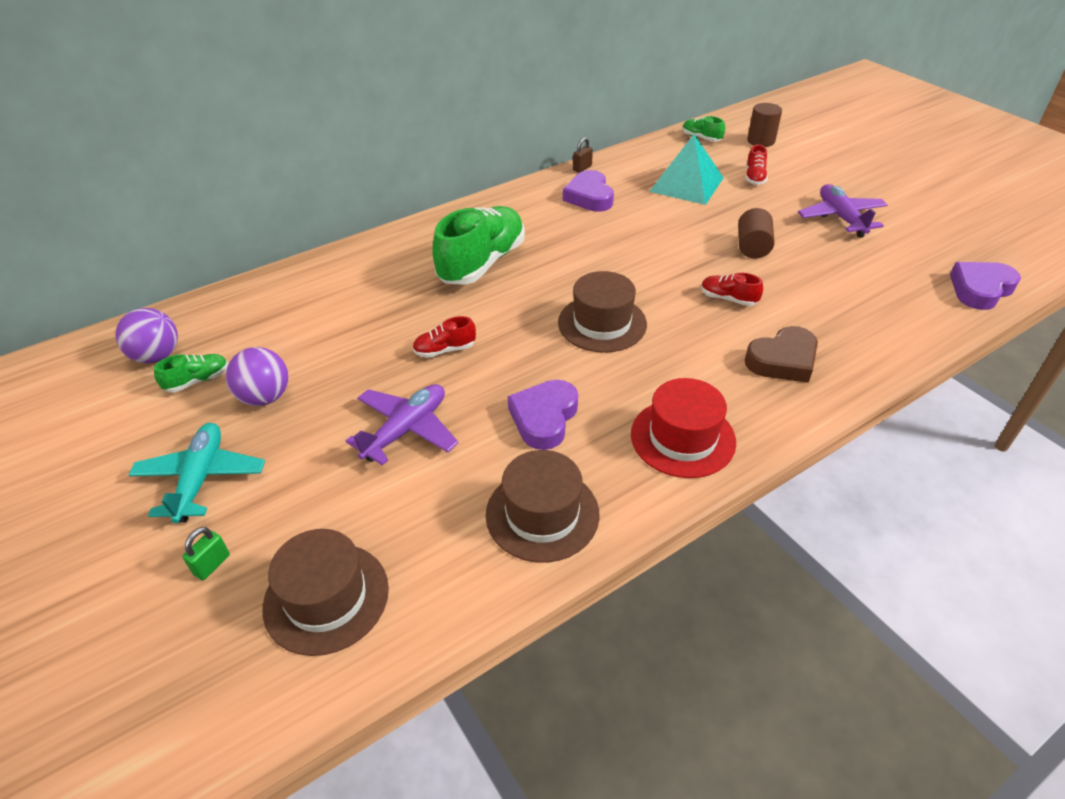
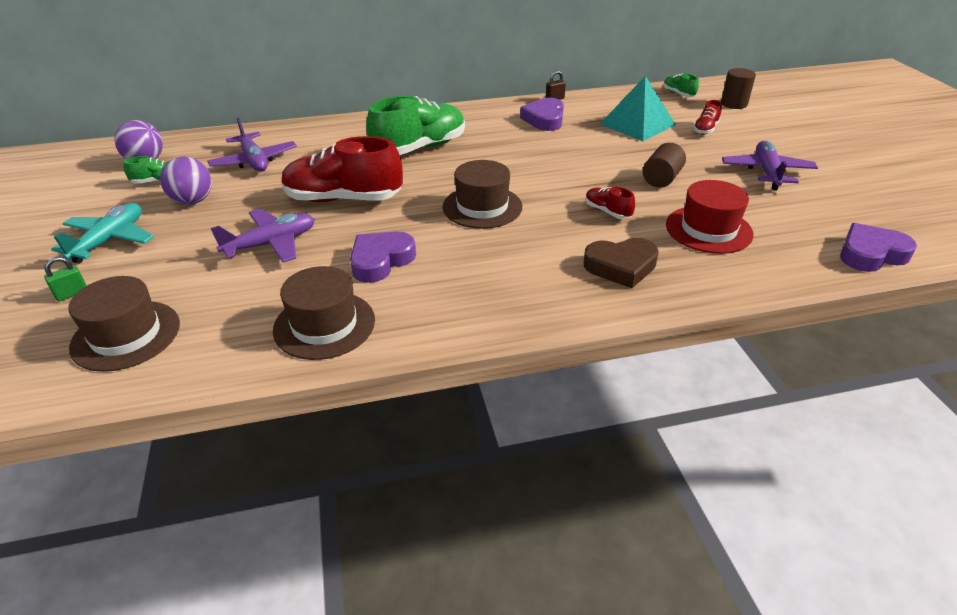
camera: 20 degrees right, 5 degrees down
red shoe [412,316,476,358] -> red shoe [282,136,403,202], size x2.22
red hat [631,378,736,478] -> red hat moved to [666,180,754,254]
none -> purple plane [207,117,297,172]

